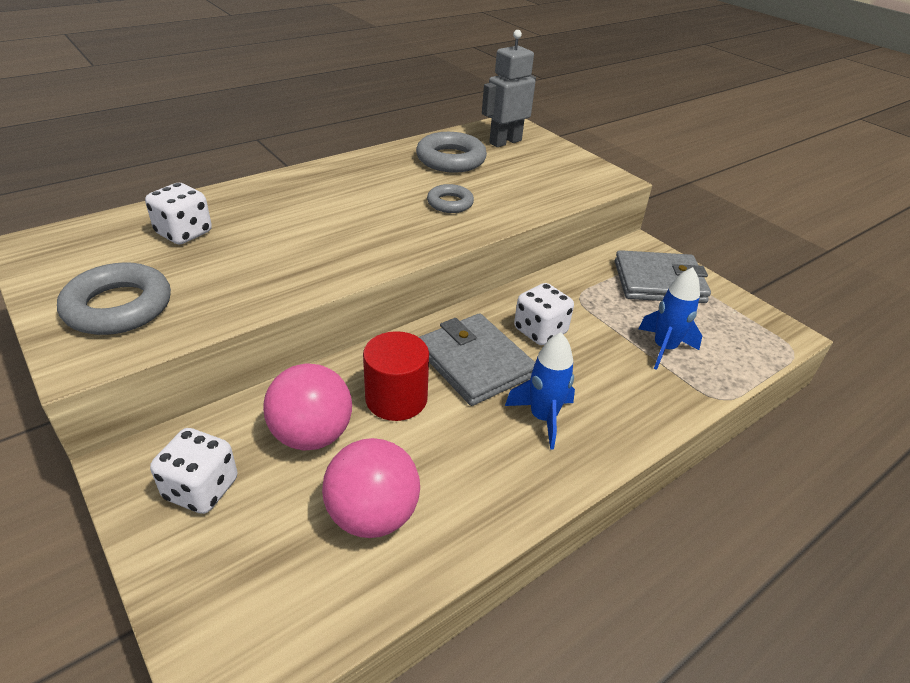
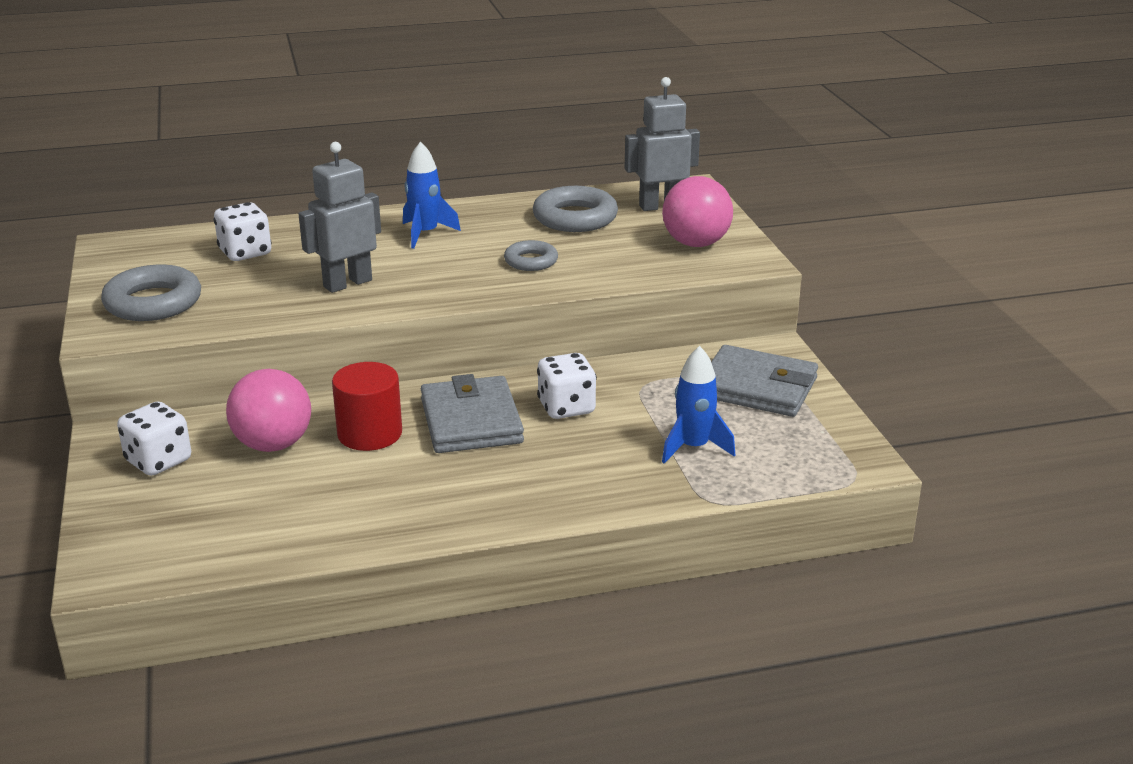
camera: 25 degrees right, 10 degrees down
pink ball [322,438,420,538] -> pink ball moved to [662,176,733,247]
blue rocket [505,333,575,450] -> blue rocket moved to [403,142,461,249]
none -> grey robot [299,142,381,293]

